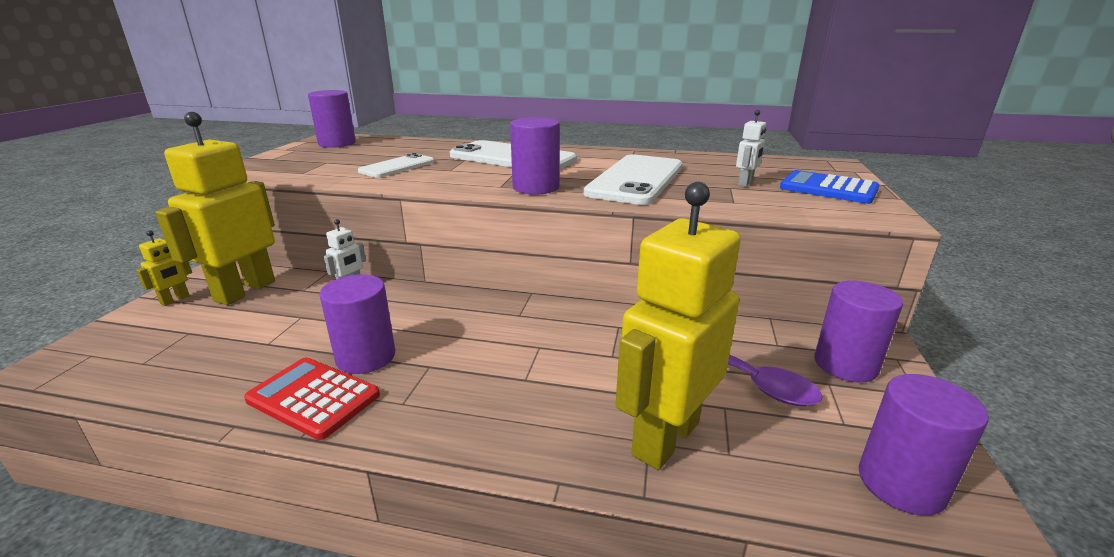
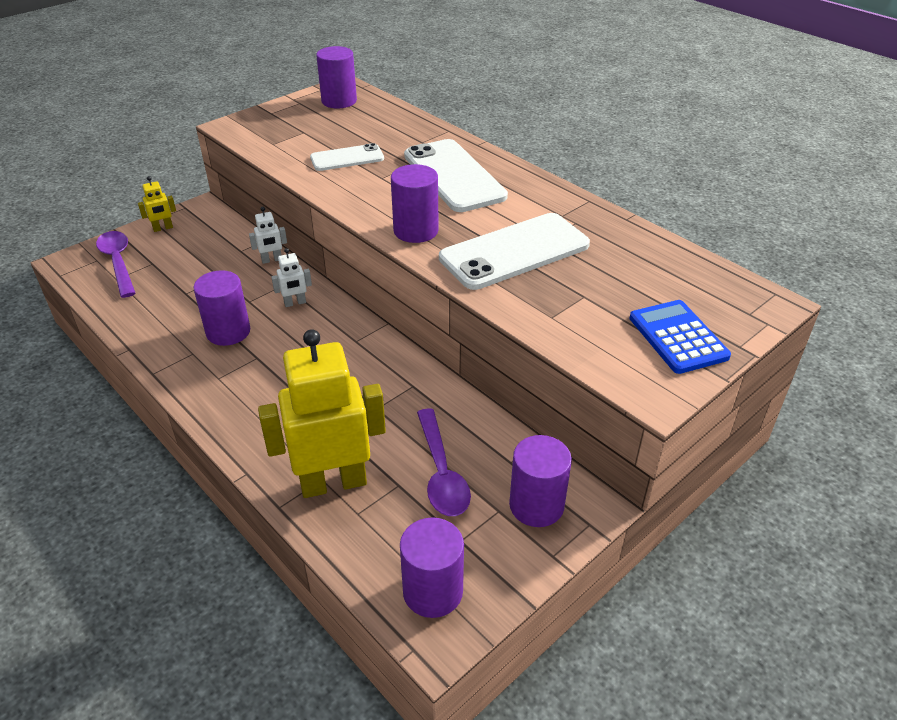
camera: 35 degrees right, 15 degrees up
yellow robot [155,112,275,305] -> none
red calculator [244,357,380,440] -> none
white robot [736,110,766,187] -> white robot moved to [271,248,312,307]
none -> purple spoon [96,231,135,298]

